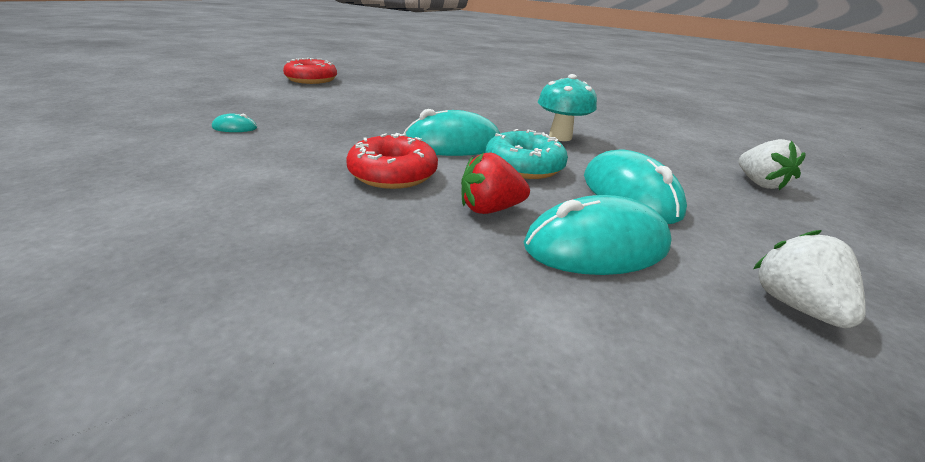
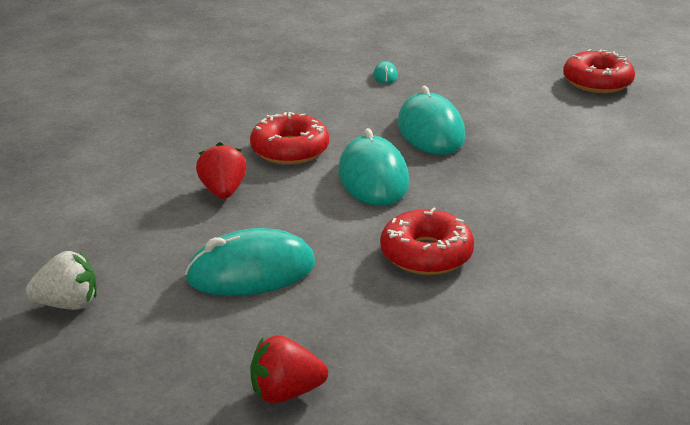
camera: 95 degrees right, 0 degrees up
turquoise donut [485,129,568,179] -> none
turquoise mouse [524,195,672,275] -> turquoise mouse moved to [398,86,466,155]
turquoise mushroom [538,74,597,141] -> red donut [380,207,474,275]
white strawberry [739,139,806,190] -> red strawberry [250,335,328,403]

